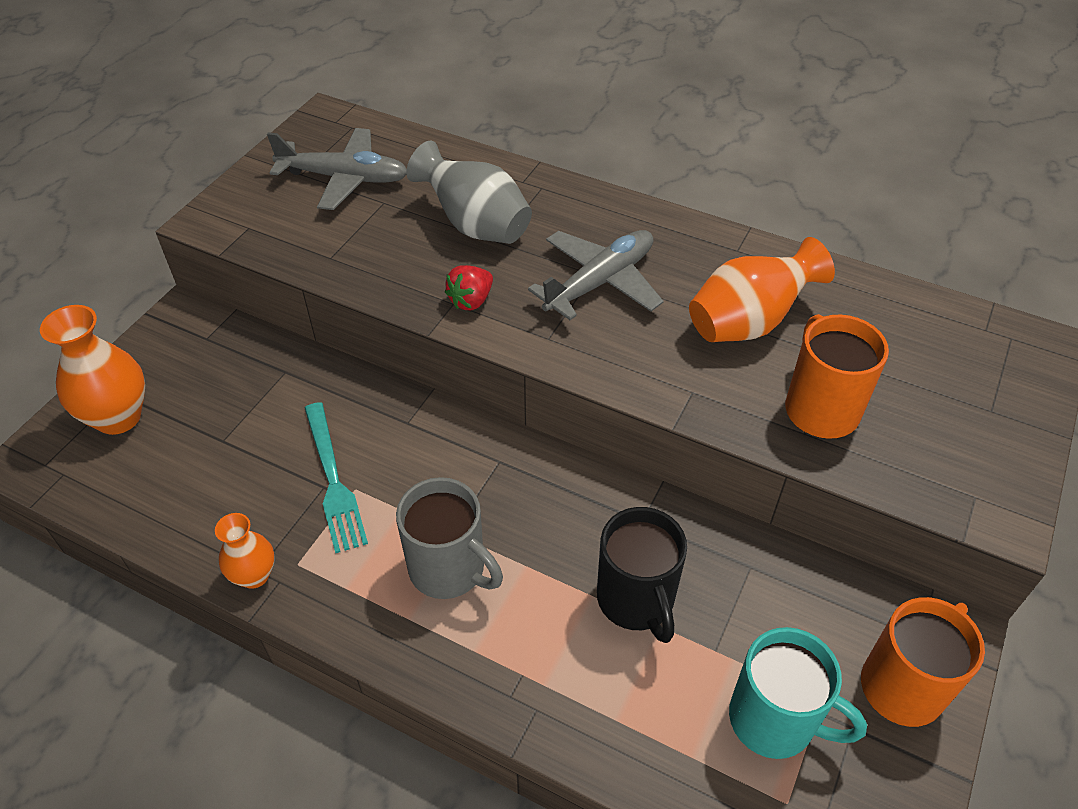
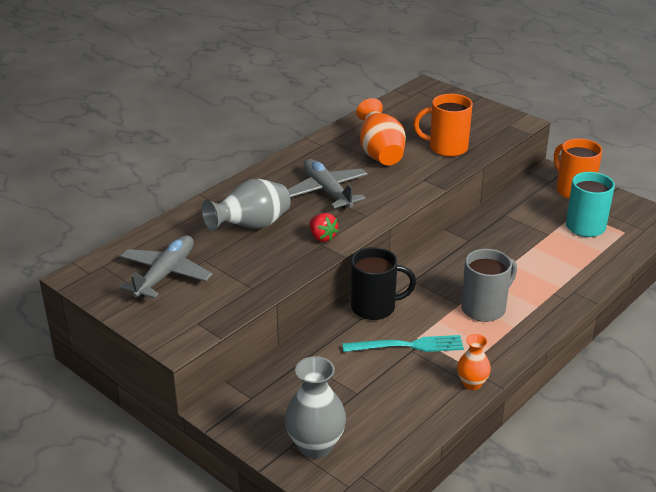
camera: 75 degrees left, 15 degrees down
orange vase [40,305,145,435] -> grey vase [285,356,346,458]
black mug [597,507,687,643] -> black mug moved to [351,247,416,320]

